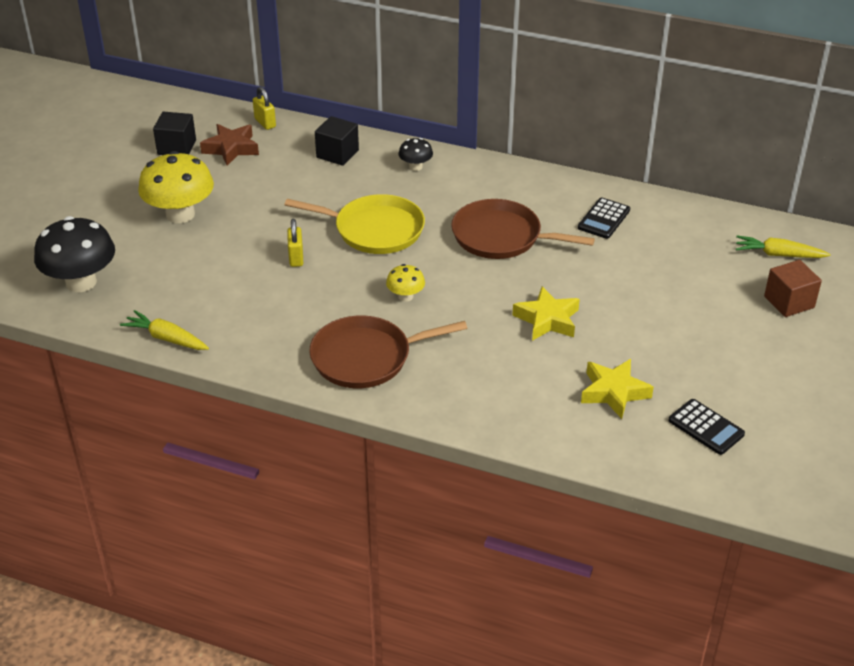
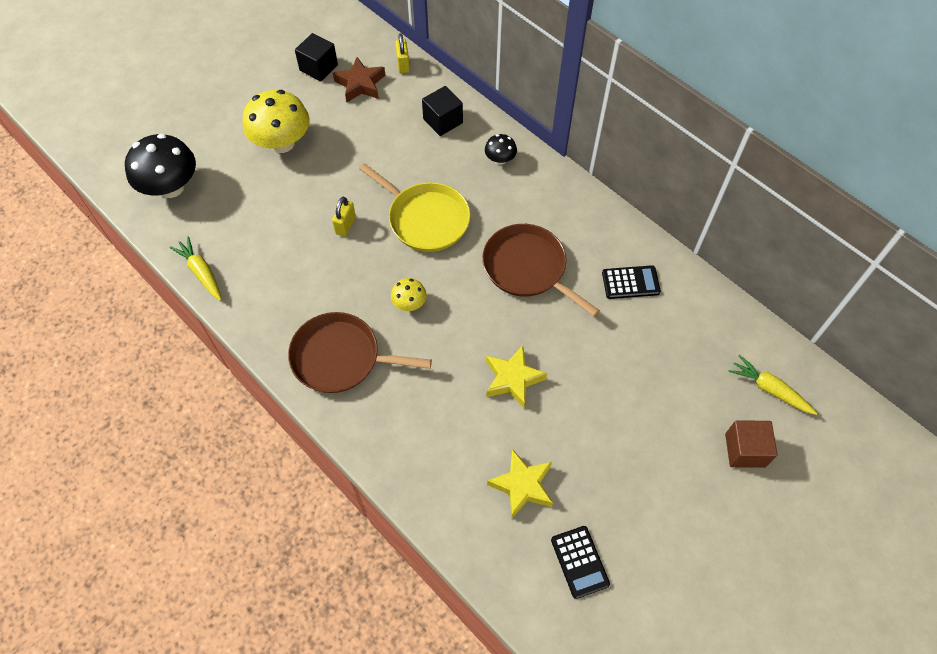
camera: 25 degrees right, 20 degrees up
black calculator [578,198,630,239] -> black calculator turned 150 degrees counterclockwise [602,265,661,299]

